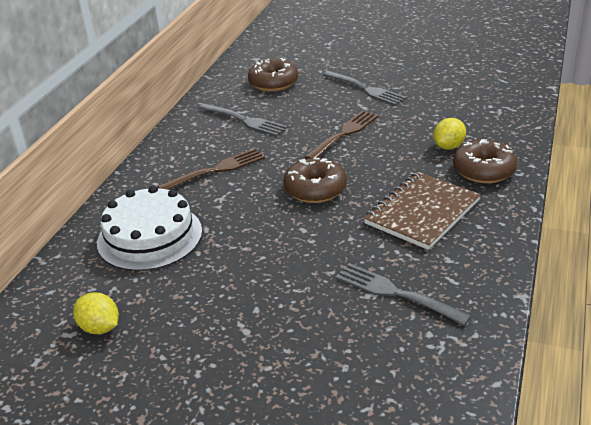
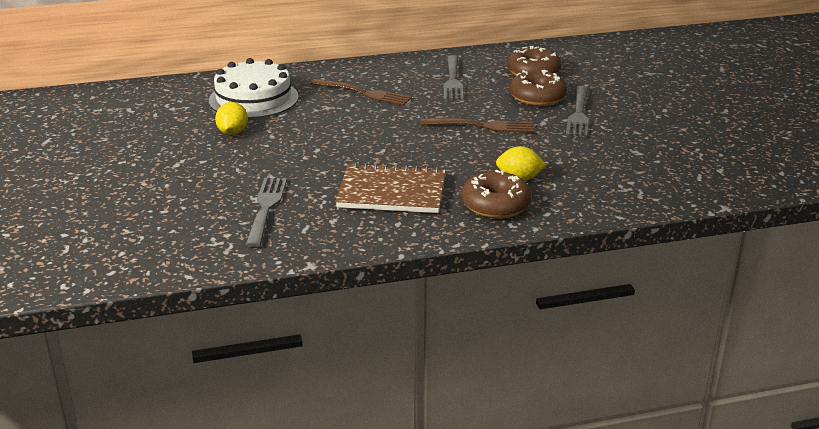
camera: 55 degrees right, 5 degrees down
yellow lemon [73,292,119,334] -> yellow lemon moved to [215,102,248,135]
brown donut [283,158,347,203] -> brown donut moved to [509,69,567,106]

